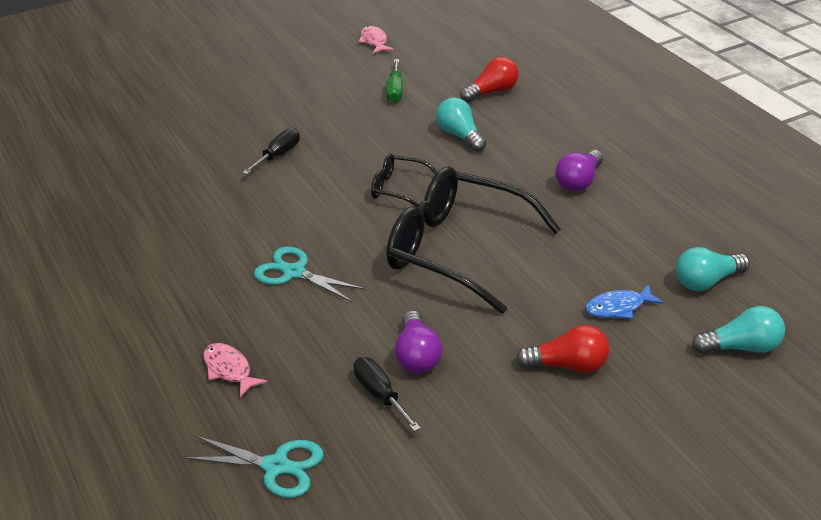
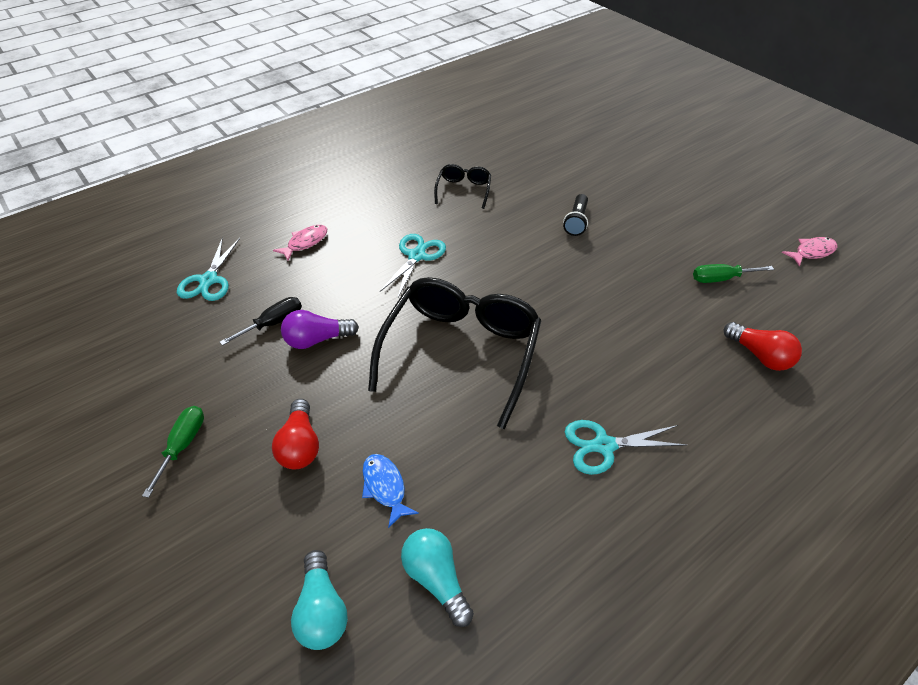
camera: 80 degrees right, 10 degrees up
black screwdriver [242,128,300,175] -> black flashlight [563,194,588,236]
black glasses [371,153,437,207] -> black glasses moved to [434,164,491,209]
turquoise light bulb [436,98,487,152] -> none
purple light bulb [555,150,603,192] -> turquoise scissors [565,420,686,475]
none -> green screwdriver [142,406,204,498]

